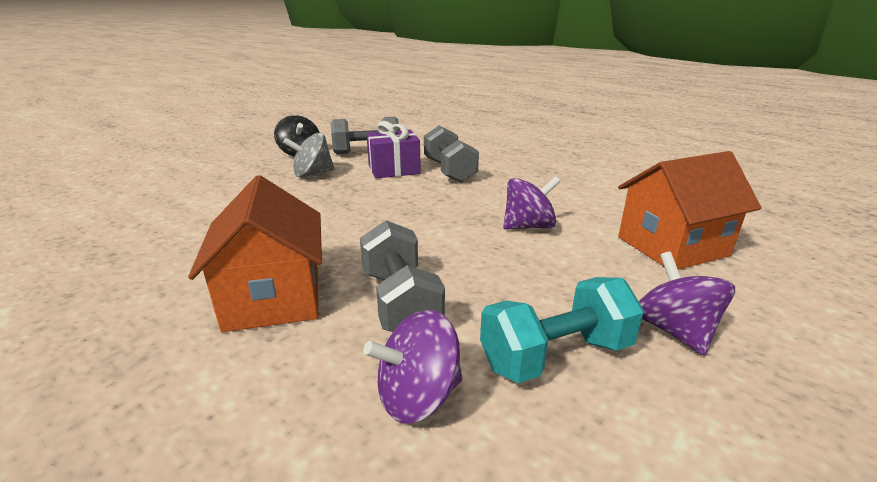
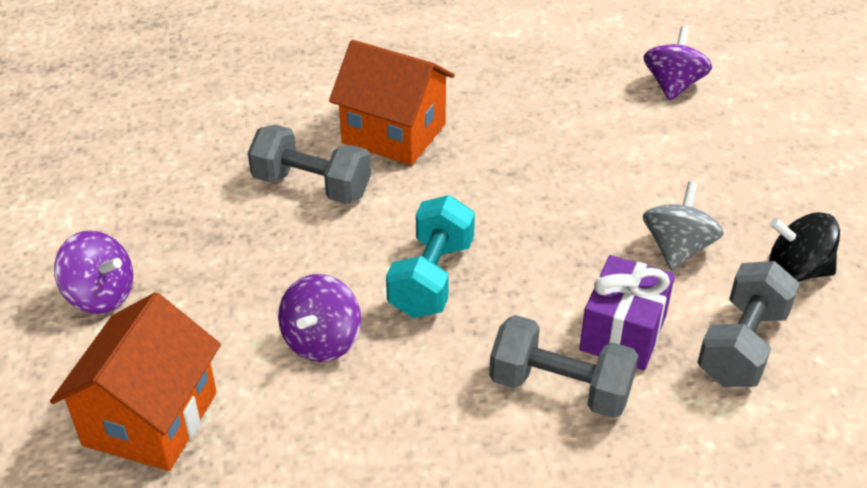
camera: 130 degrees right, 15 degrees up
purple spinning top [363,310,462,424] -> purple spinning top moved to [644,26,712,101]
turquoise dumbbell [480,277,644,383] -> turquoise dumbbell moved to [386,195,475,318]

